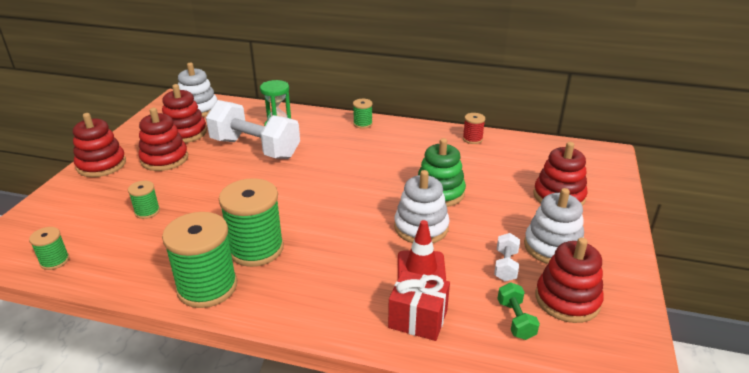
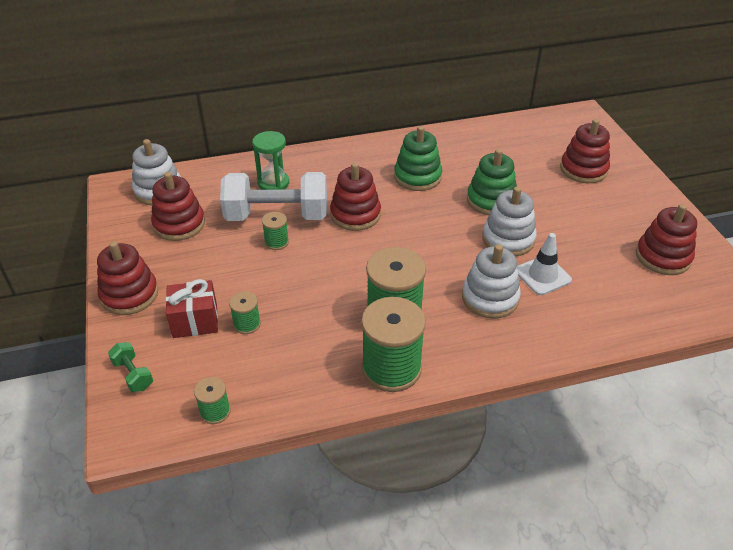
camera: 30 degrees left, 10 degrees up
red stacking toy [138,108,188,171] -> red stacking toy moved to [330,163,381,231]
green spool [353,99,373,129] -> green spool moved to [262,212,289,250]
red gift [388,270,450,341] -> red gift moved to [166,279,218,338]
red traffic cone [398,220,446,281] -> white traffic cone [517,233,572,295]
red spool [463,113,485,144] -> none
white dumbbell [494,233,520,281] -> none
green dumbbell [497,282,540,340] -> green dumbbell moved to [108,342,153,392]
white stacking toy [524,188,584,264] -> white stacking toy moved to [462,244,521,319]
none -> green stacking toy [394,126,442,191]

